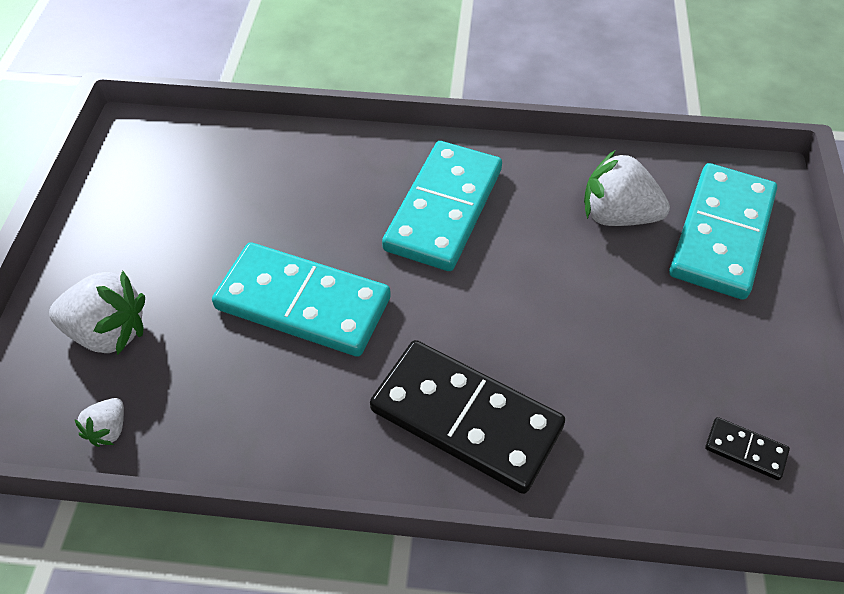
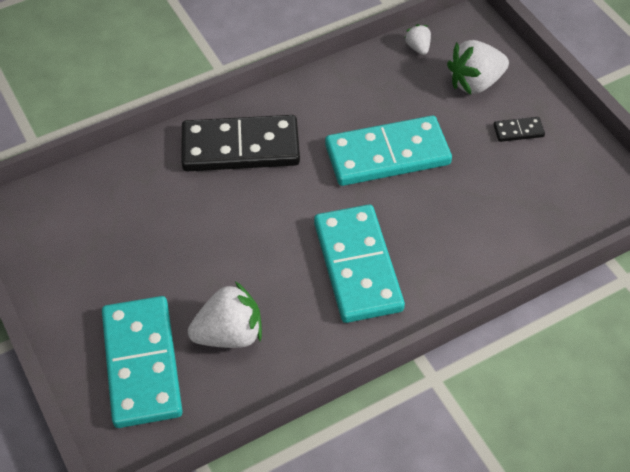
camera: 145 degrees right, 0 degrees up
black domino [705,417,790,480] -> black domino moved to [493,117,545,142]

